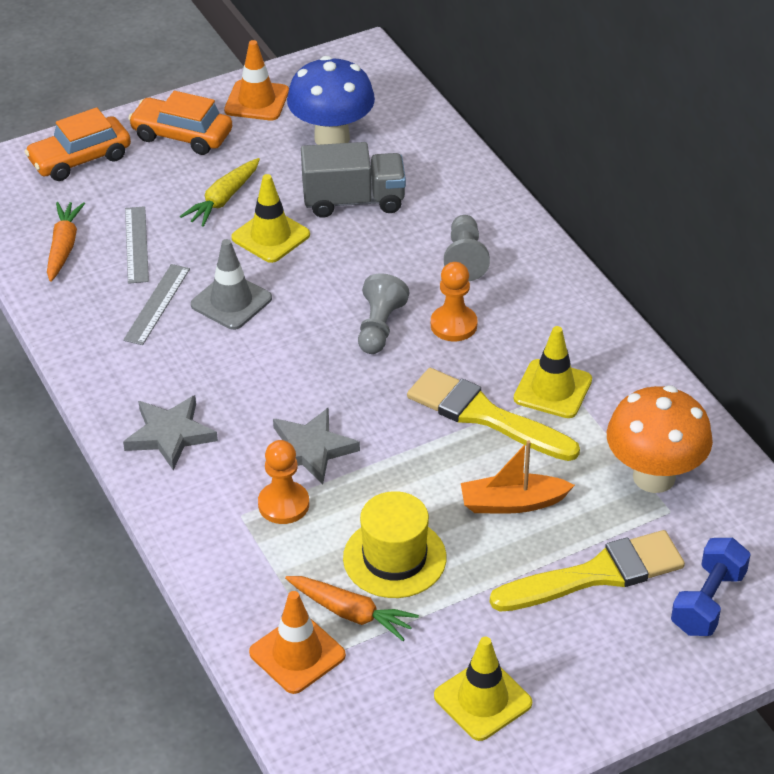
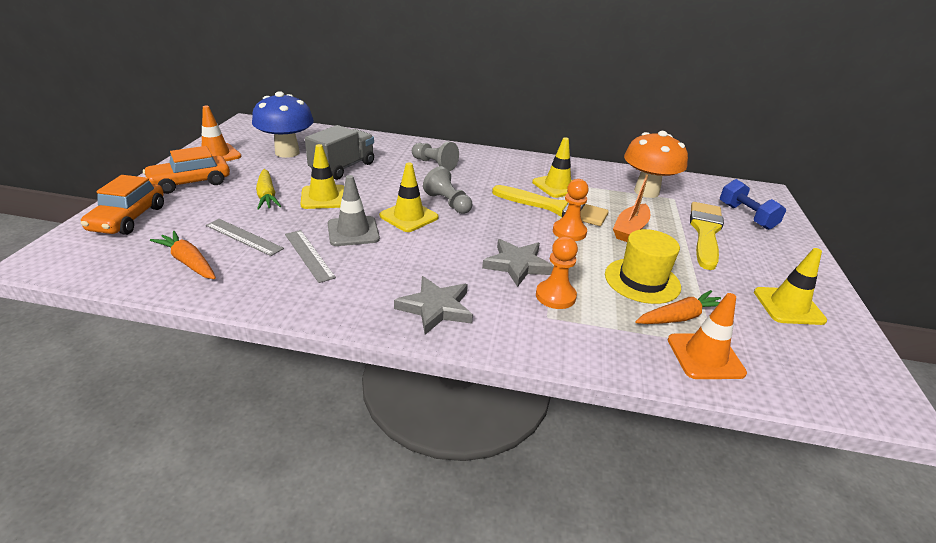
camera: 55 degrees left, 10 degrees down
yellow brush [407,368,580,461] -> yellow brush turned 135 degrees counterclockwise [492,185,609,226]
orange pawn [431,262,477,341] -> orange pawn moved to [553,179,589,241]
none -> yellow traffic cone [379,162,439,232]

